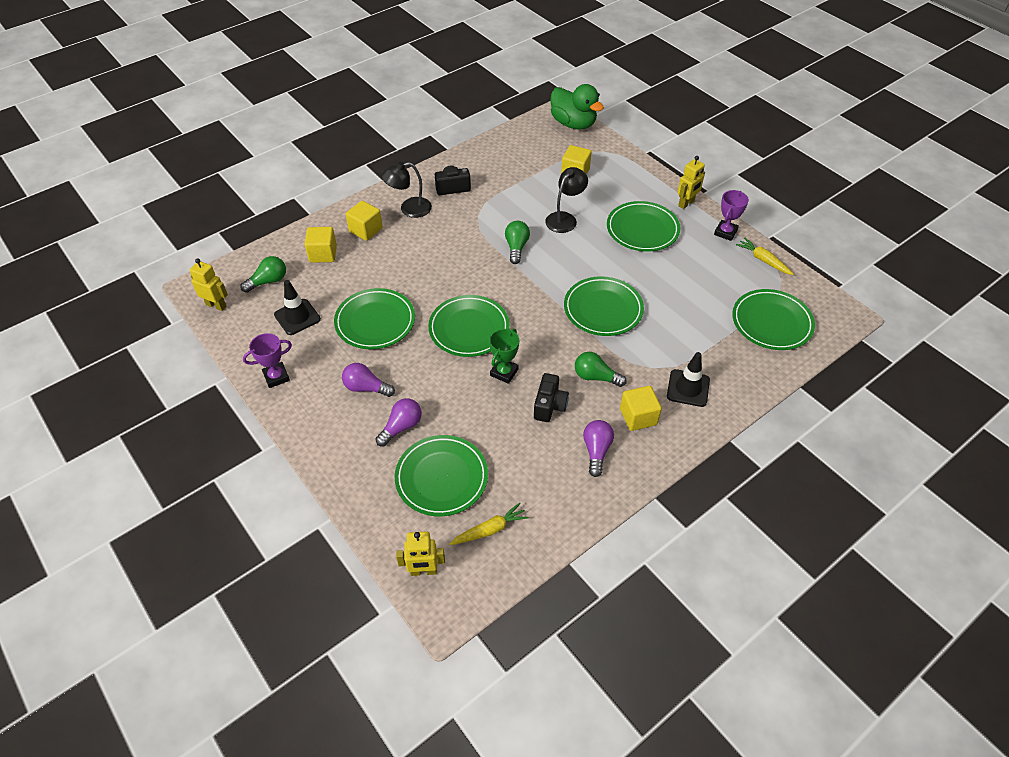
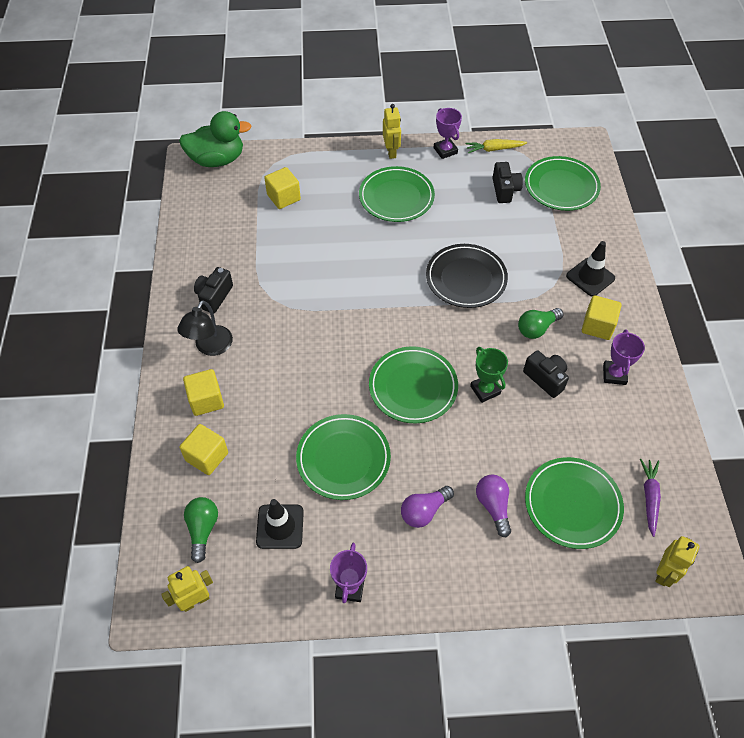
camera: 55 degrees left, 5 degrees up
yellow carrot [449,503,529,545] -> purple carrot [640,459,661,537]
green light bulb [505,221,530,264] -> none
black lamp [545,167,588,233] -> none
green plate [564,276,644,336] -> black plate [426,244,508,308]
purple light bulb [583,420,614,477] -> purple trophy [603,329,645,385]
none -> black camera [493,162,523,203]

